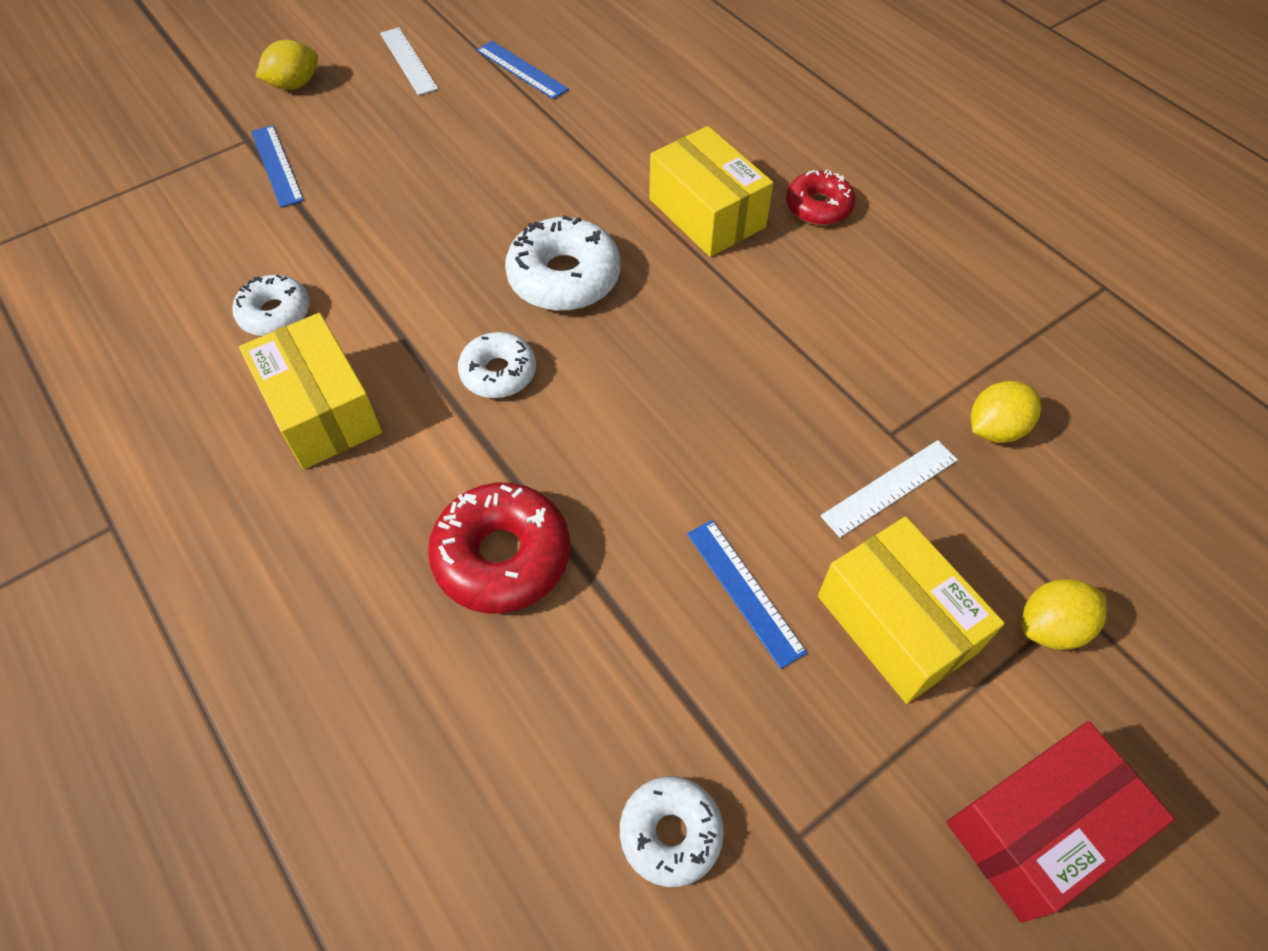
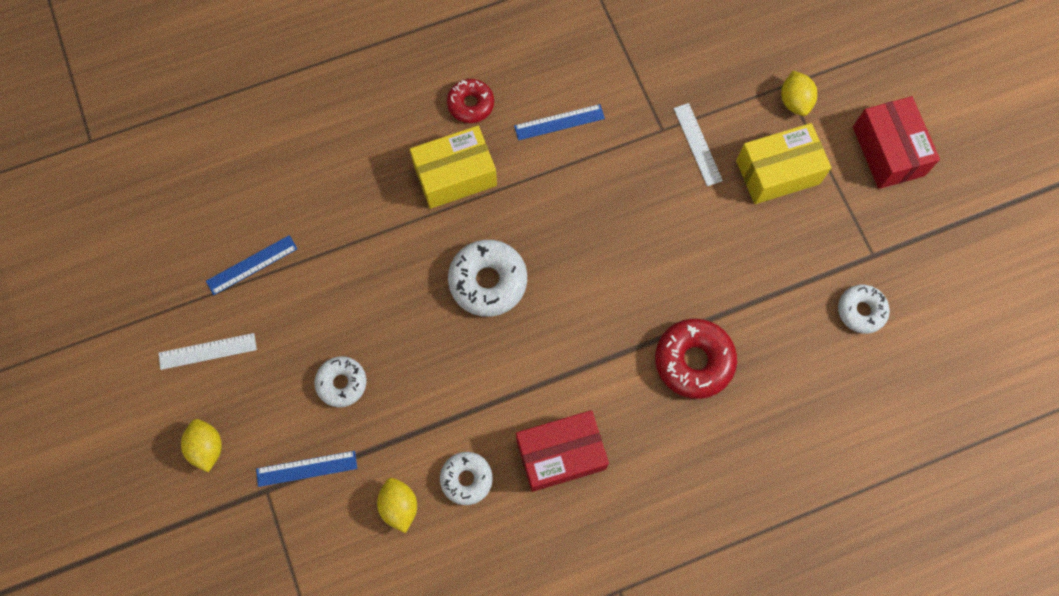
camera: 75 degrees left, 15 degrees up
yellow box [239,313,382,469] -> red box [516,410,609,492]
white donut [458,332,536,398] -> white donut moved to [315,356,366,407]
blue ruler [687,520,807,669] -> blue ruler moved to [514,104,605,140]
yellow lemon [971,381,1041,443] -> yellow lemon moved to [377,478,417,533]

